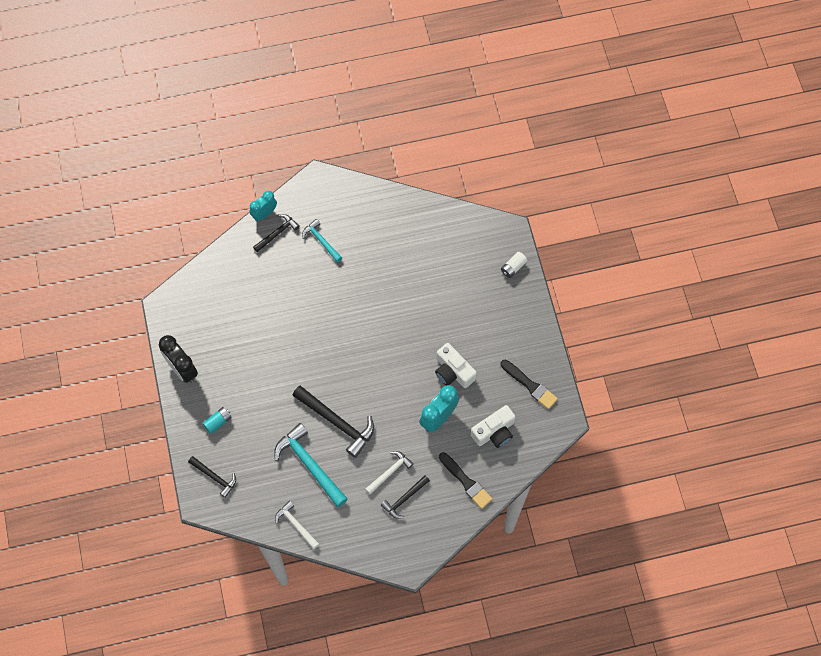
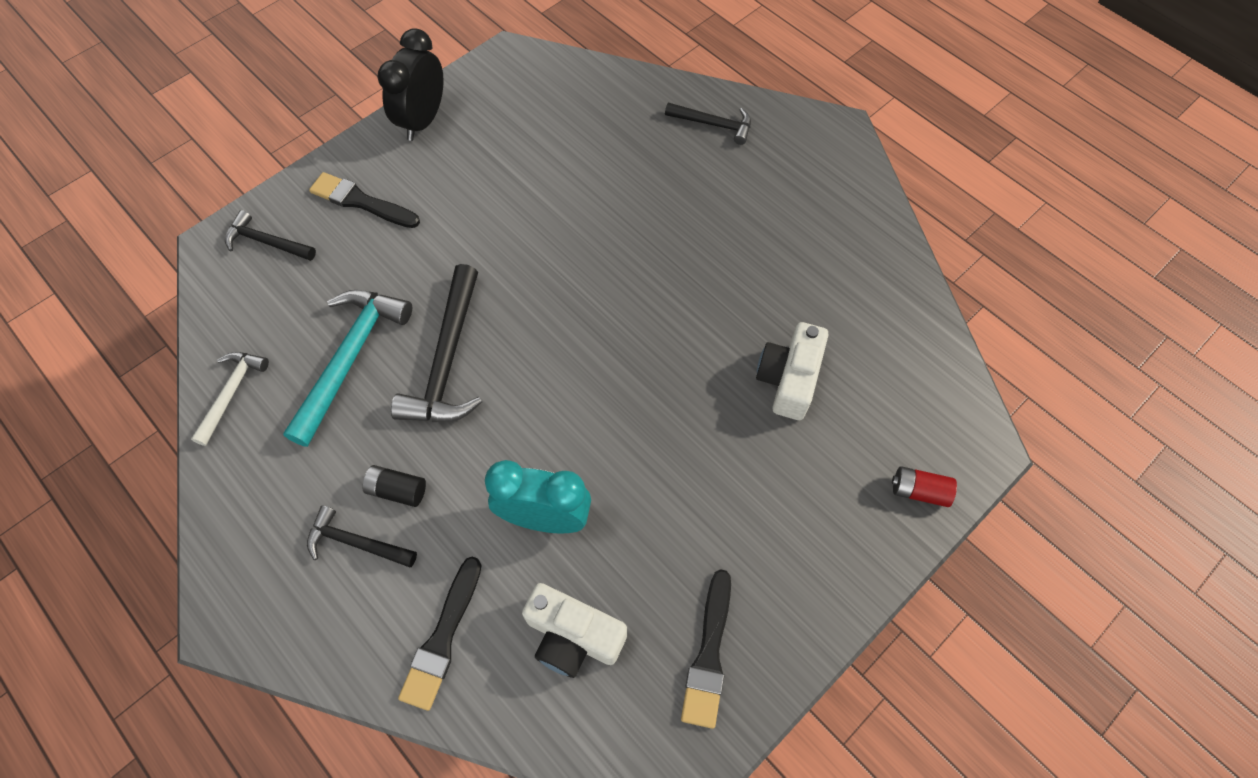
camera: 60 degrees right, 5 degrees down
black hammer [188,456,236,498] -> black hammer turned 105 degrees clockwise [225,210,316,261]
turquoise battery [202,407,232,434] -> black brush [309,172,420,228]
turquoise clock [249,191,277,221] -> none
turquoise hammer [302,219,342,262] -> none
white hammer [365,451,414,494] -> black battery [362,465,426,507]
white camera [435,343,477,388] -> white camera moved to [756,322,828,420]
white battery [501,252,527,278] -> red battery [892,466,957,507]

